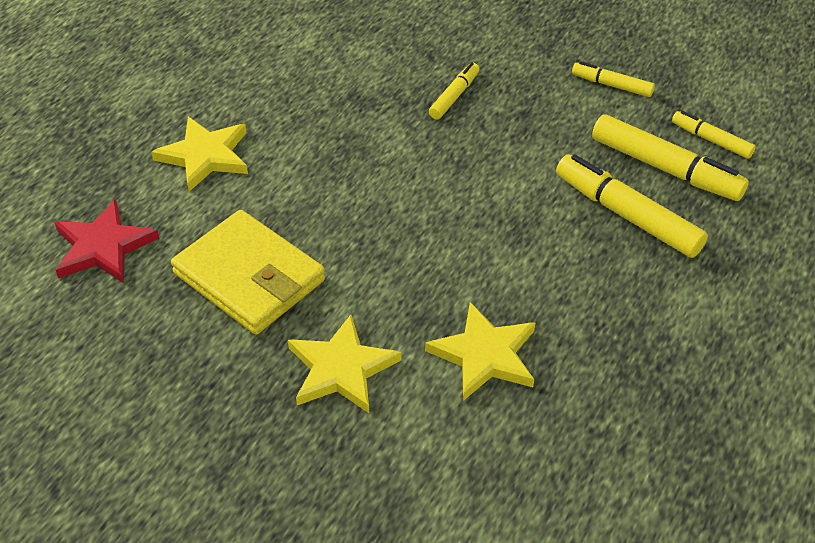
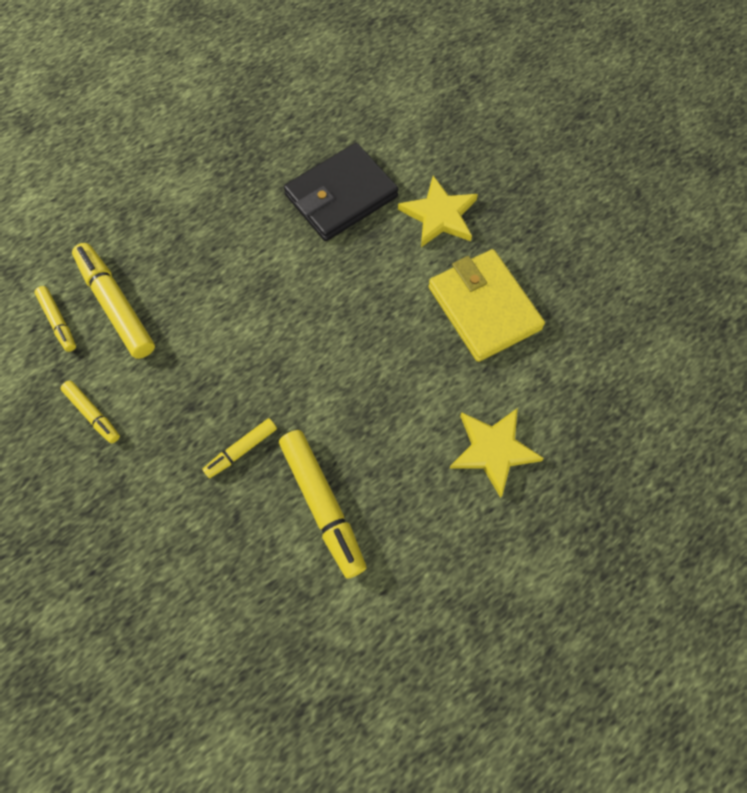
camera: 160 degrees left, 20 degrees up
red star [54,199,159,283] -> none
yellow star [425,302,535,401] -> black wallet [284,143,398,241]
yellow marker [556,154,708,258] -> yellow marker moved to [279,430,367,579]

